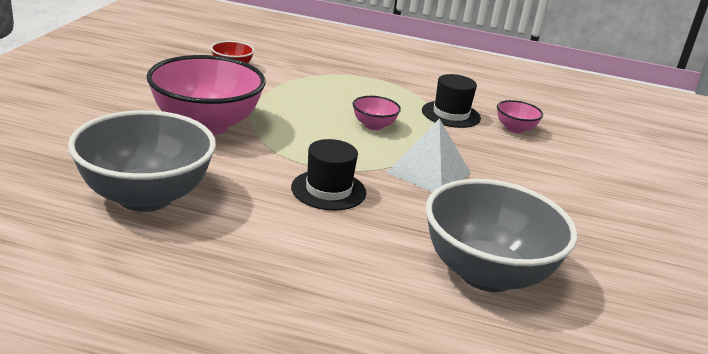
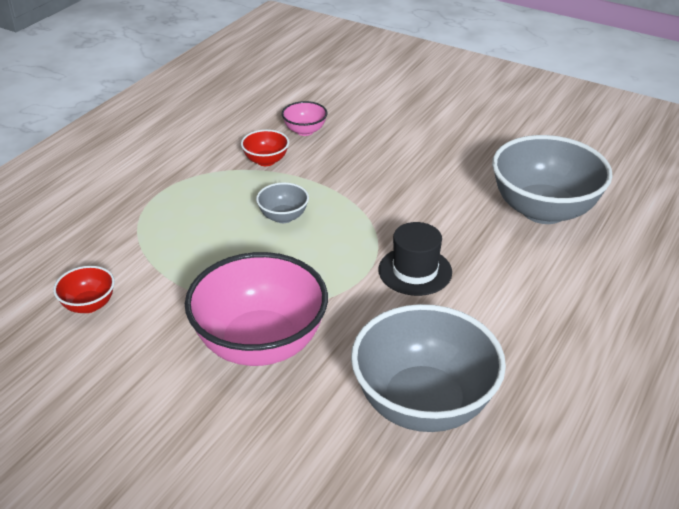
camera: 70 degrees left, 10 degrees up
pink bowl [353,96,401,130] -> grey bowl [256,182,309,223]
white pyramid [386,118,471,192] -> none
black hat [422,74,481,128] -> red bowl [241,130,289,166]

